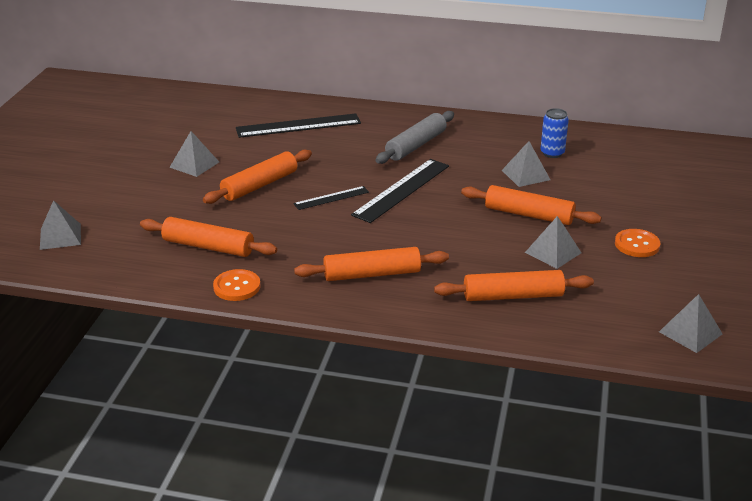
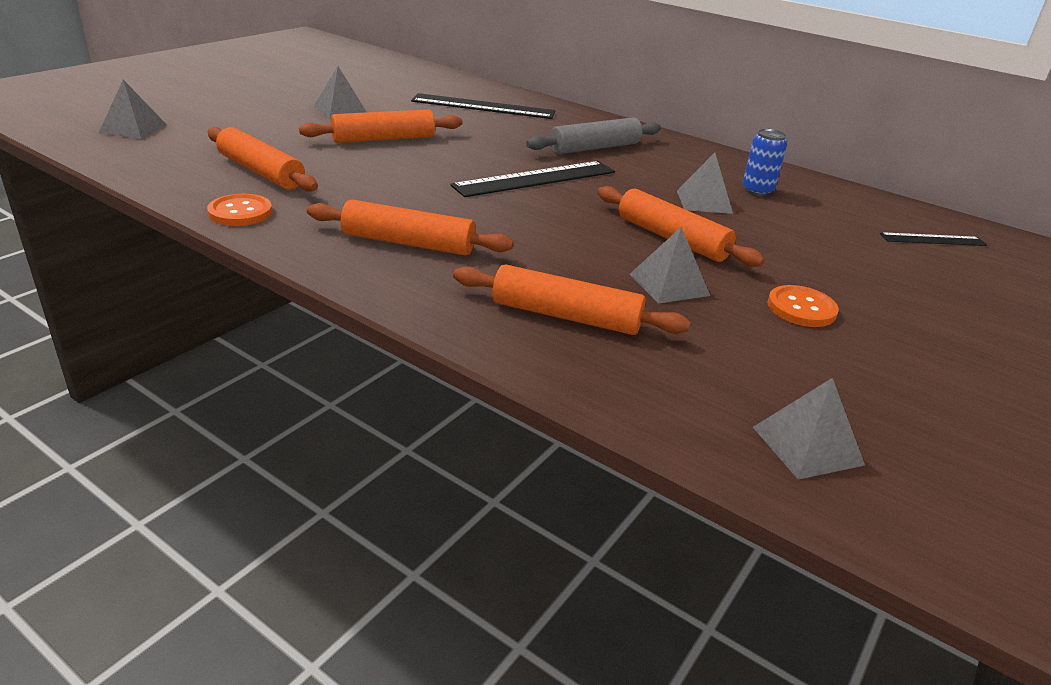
camera: 20 degrees right, 0 degrees up
black ruler [293,186,369,210] -> black ruler moved to [880,232,987,246]

